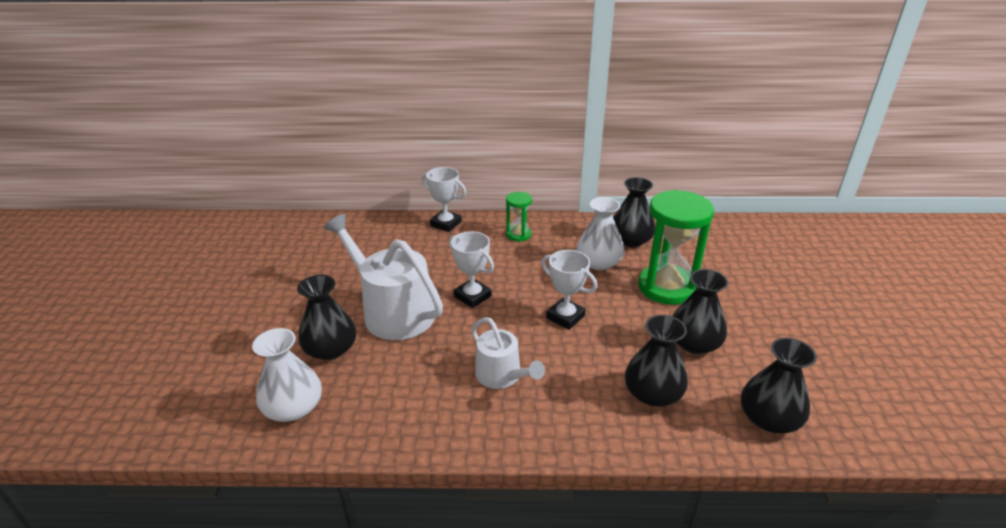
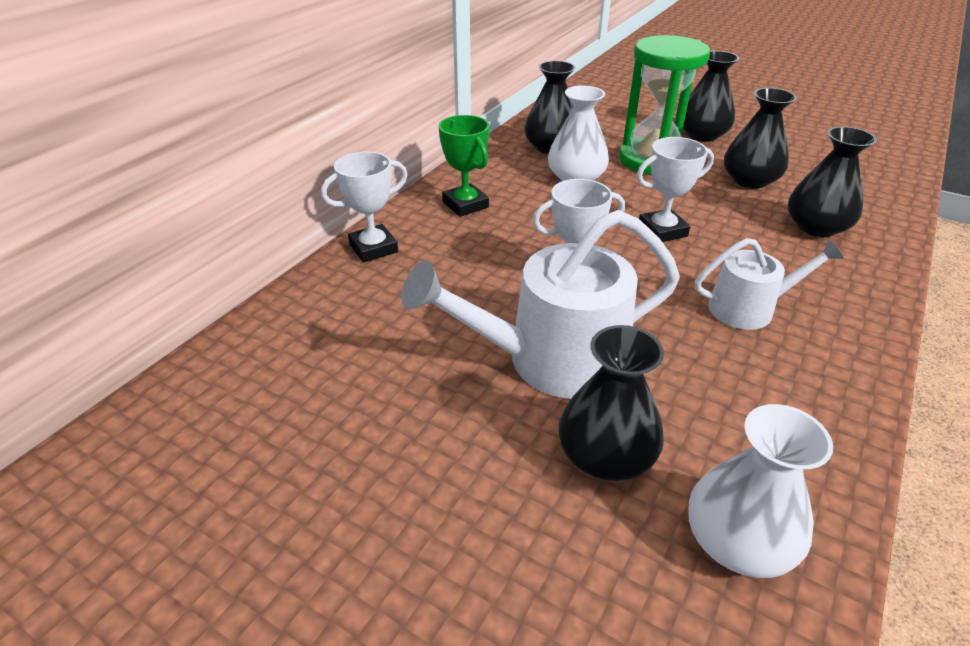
camera: 60 degrees left, 5 degrees up
green hourglass [506,192,532,242] -> green trophy [439,115,489,217]
black vase [741,337,817,434] -> black vase moved to [683,51,739,142]

